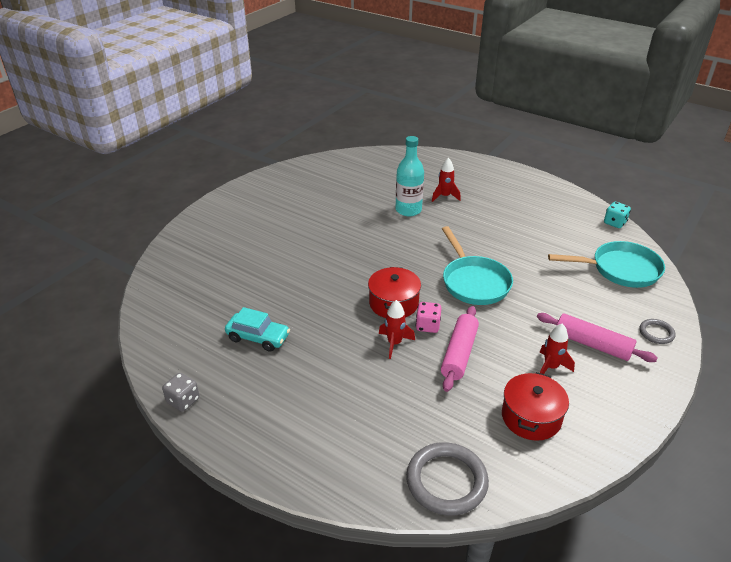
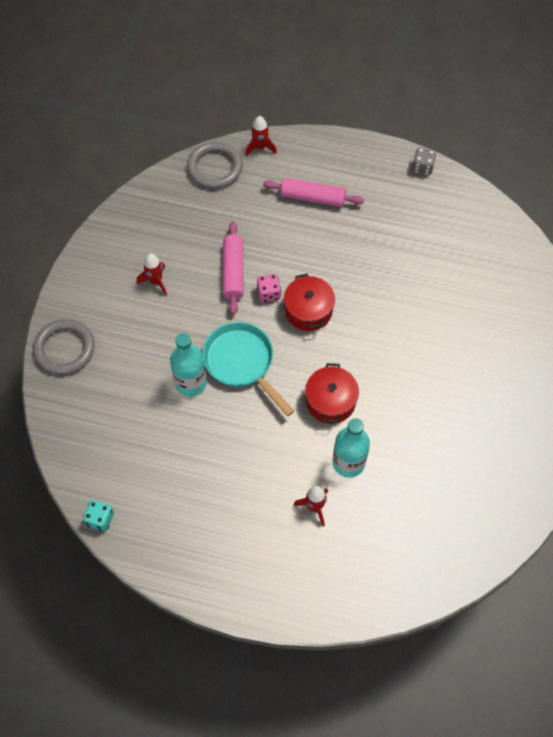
camera: 160 degrees right, 25 degrees up
turquoise car [225,307,290,352] -> none
red rocket [379,300,415,359] -> red rocket moved to [245,116,277,156]
red pot [502,372,569,441] -> red pot moved to [305,363,359,424]
pink rolling pin [537,313,657,362] -> pink rolling pin moved to [263,178,364,207]
turquoise pan [548,241,665,288] -> none
grey ring [639,319,675,344] -> grey ring [33,319,95,375], size x1.91
none -> turquoise bottle [170,333,207,396]

